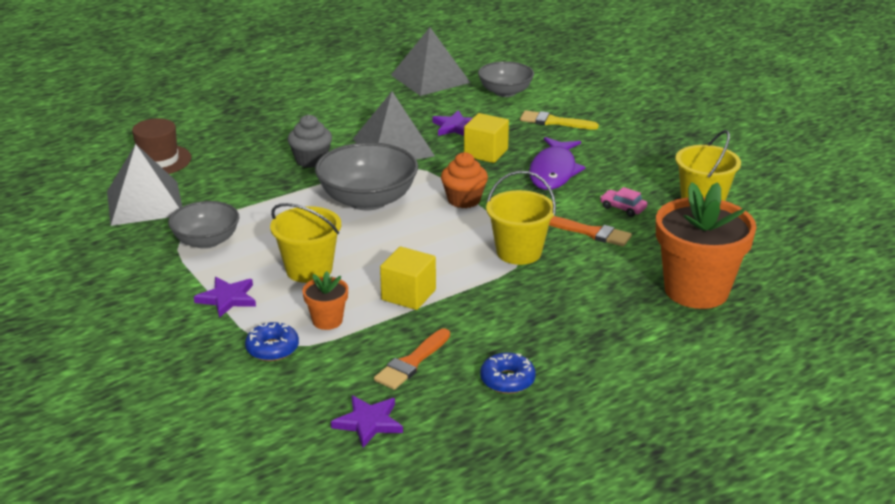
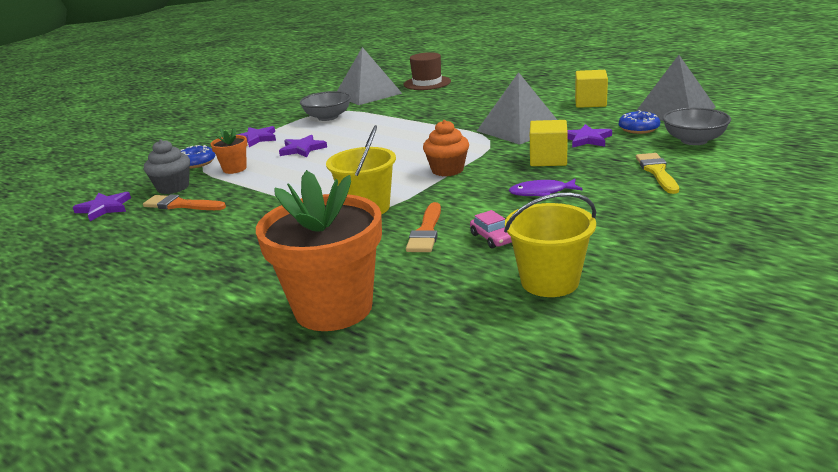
camera: 75 degrees right, 5 degrees down
yellow bucket [270,203,341,283] -> purple star [279,135,327,157]
grey cupcake [288,114,332,168] -> grey cupcake moved to [144,139,190,194]
grey bowl [315,142,418,211] -> none
yellow cube [380,247,436,310] -> yellow cube moved to [575,70,608,108]
blue donut [480,352,536,394] -> blue donut moved to [619,110,660,134]
purple fish [529,137,586,190] -> purple fish [509,179,583,197], size x0.59
pink car [600,187,647,217] -> pink car turned 135 degrees clockwise [470,210,512,249]

